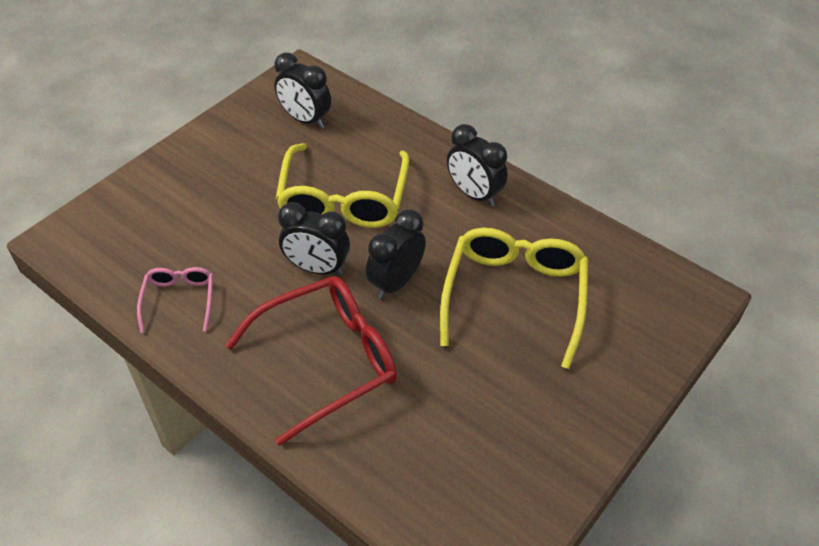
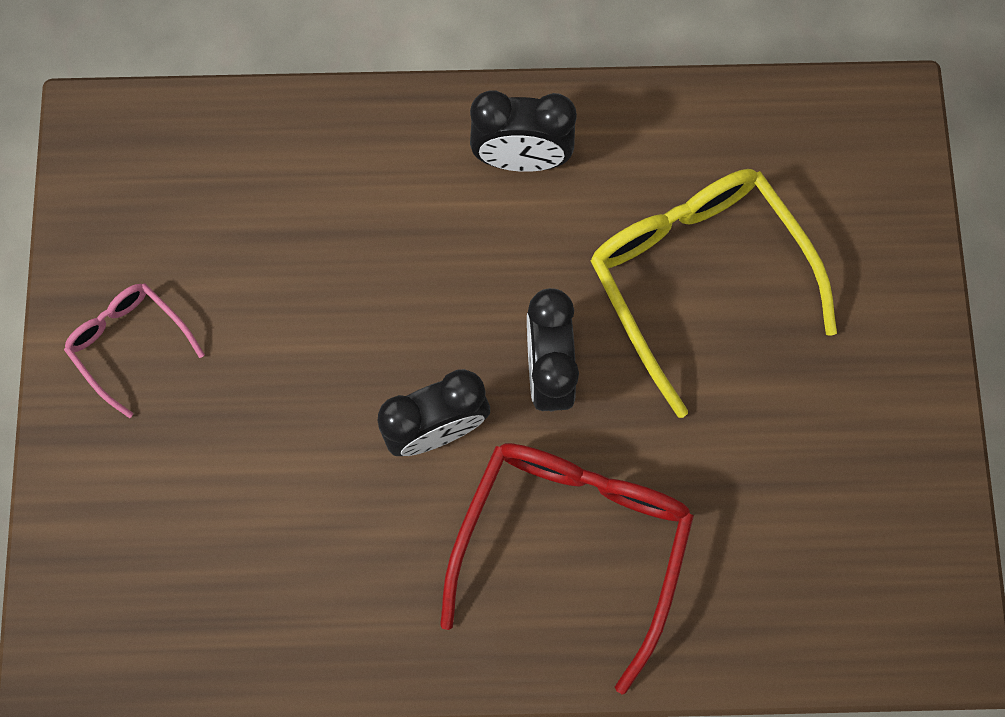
camera: 40 degrees left, 25 degrees up
pink glasses [137,267,213,333] -> pink glasses moved to [64,283,205,418]
black clock [274,53,331,129] -> none
yellow glasses [276,143,409,228] -> none

